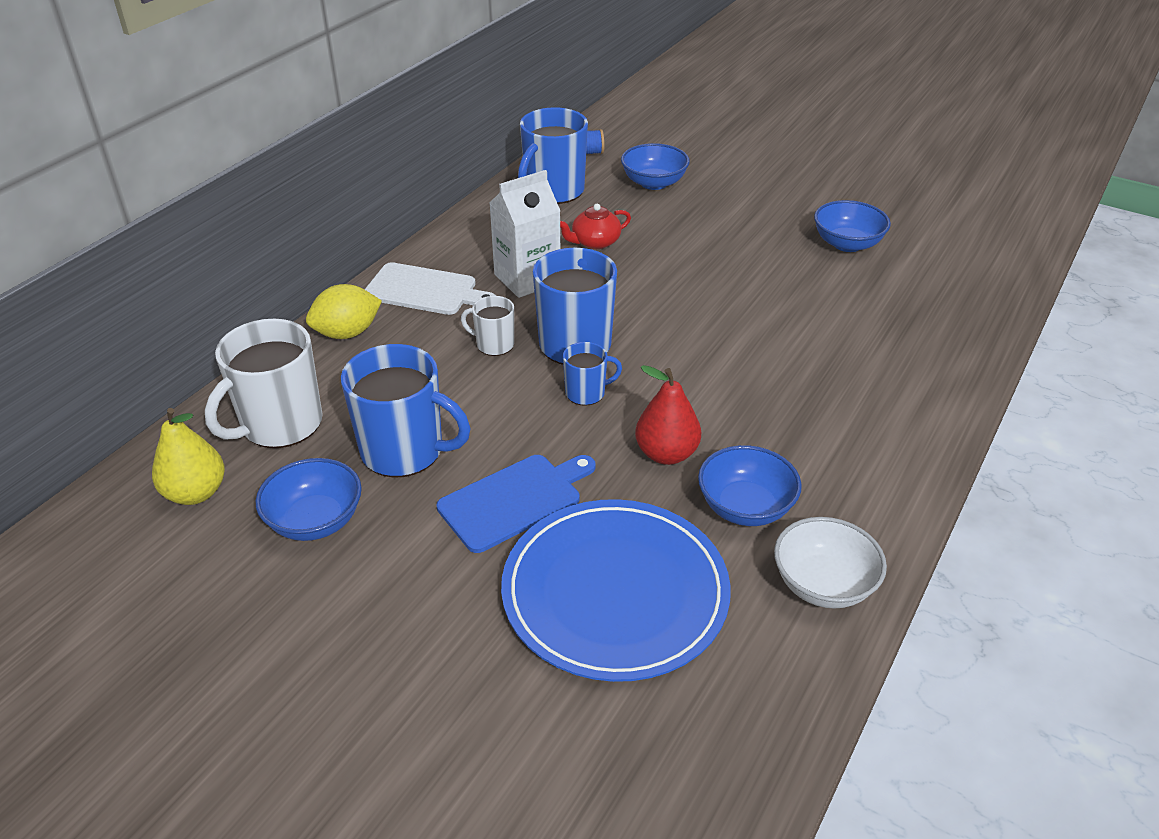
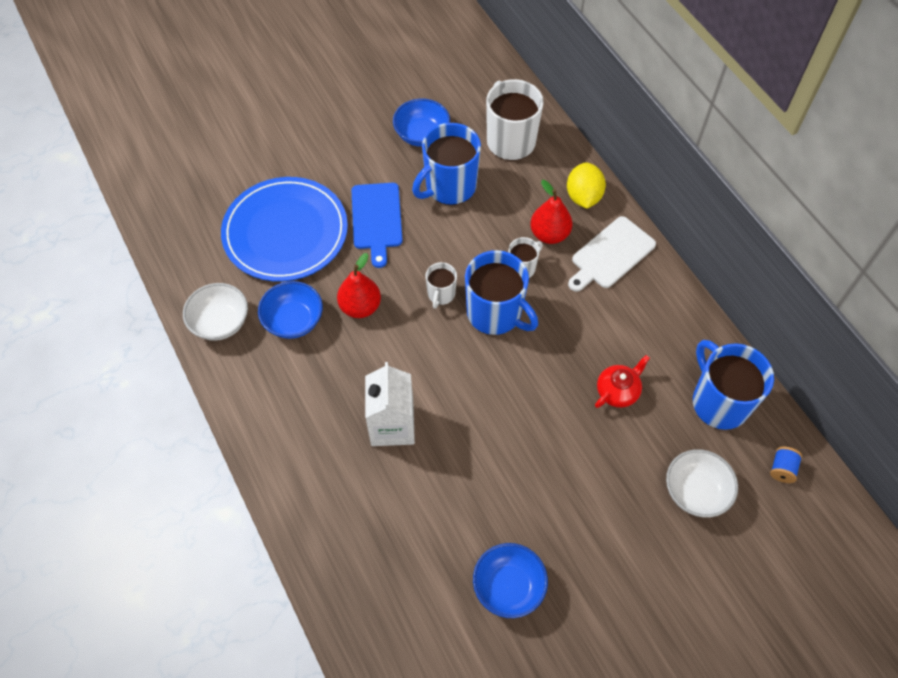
camera: 120 degrees right, 20 degrees up
yellow pear [152,408,225,505] -> none
white carton [490,170,561,298] -> white carton moved to [365,362,415,446]
red teapot [560,204,631,249] -> red teapot turned 45 degrees clockwise [595,355,650,408]
blue mug [563,342,622,406] -> white mug [425,262,457,309]
blue bowl [621,143,690,190] -> white bowl [666,449,738,518]
none -> red pear [530,180,572,244]

